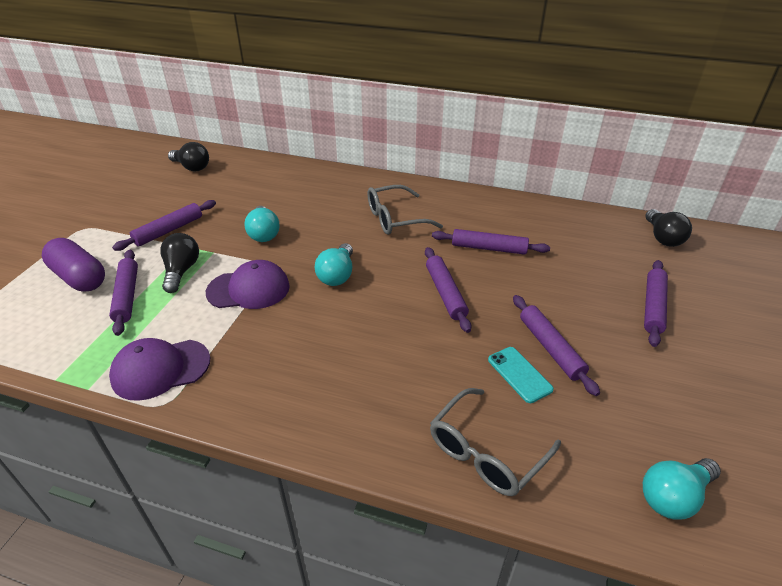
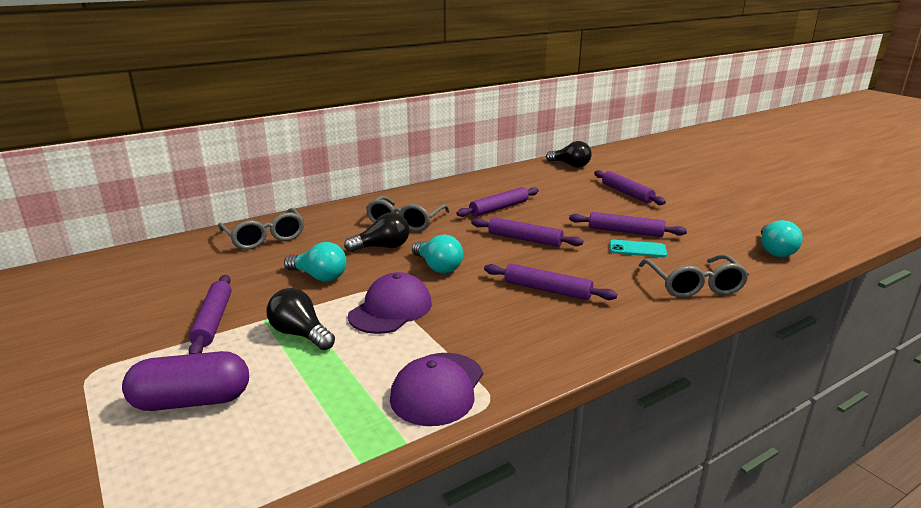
camera: 50 degrees left, 15 degrees down
purple rolling pin [109,250,138,336] -> purple rolling pin moved to [484,264,617,300]
black light bulb [168,142,209,171] -> black light bulb moved to [344,212,409,252]
none -> grey glasses [218,208,304,250]

